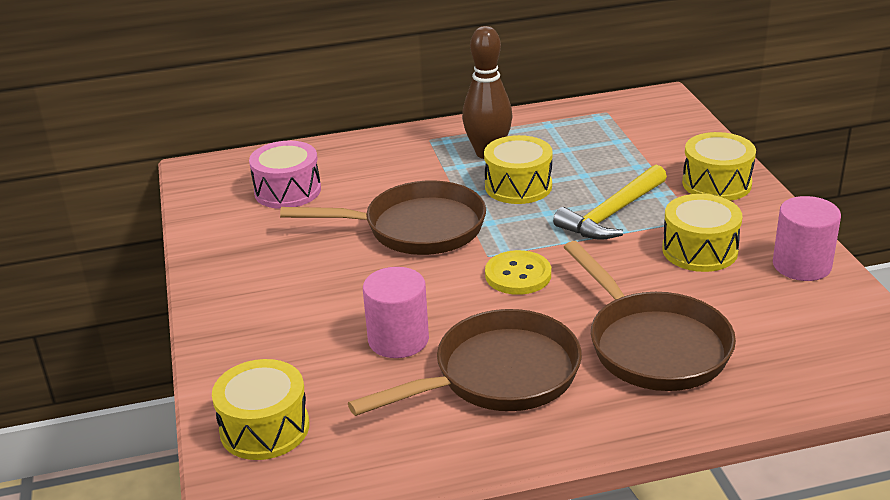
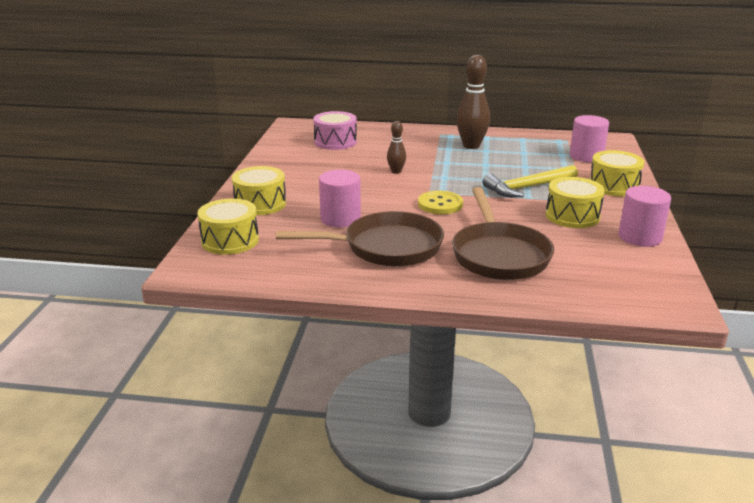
camera: 20 degrees right, 5 degrees down
brown pan [280,181,486,255] -> brown bowling pin [387,121,406,174]
yellow drum [484,135,553,204] -> yellow drum moved to [232,166,286,215]
none -> pink cylinder [570,115,609,162]

